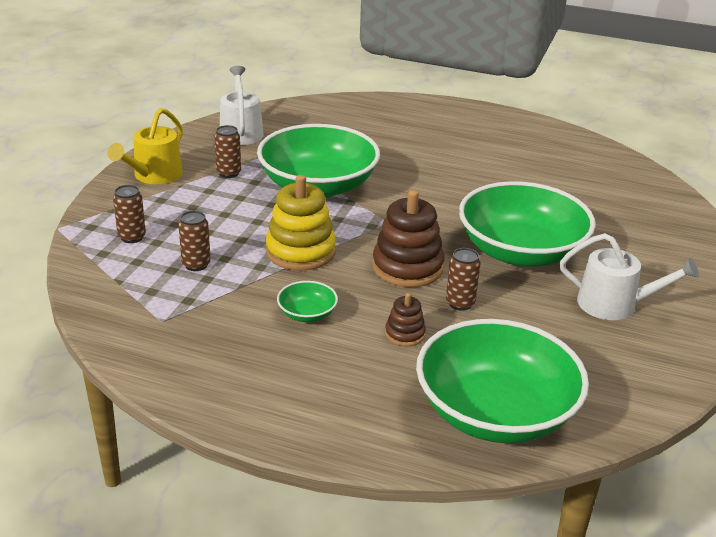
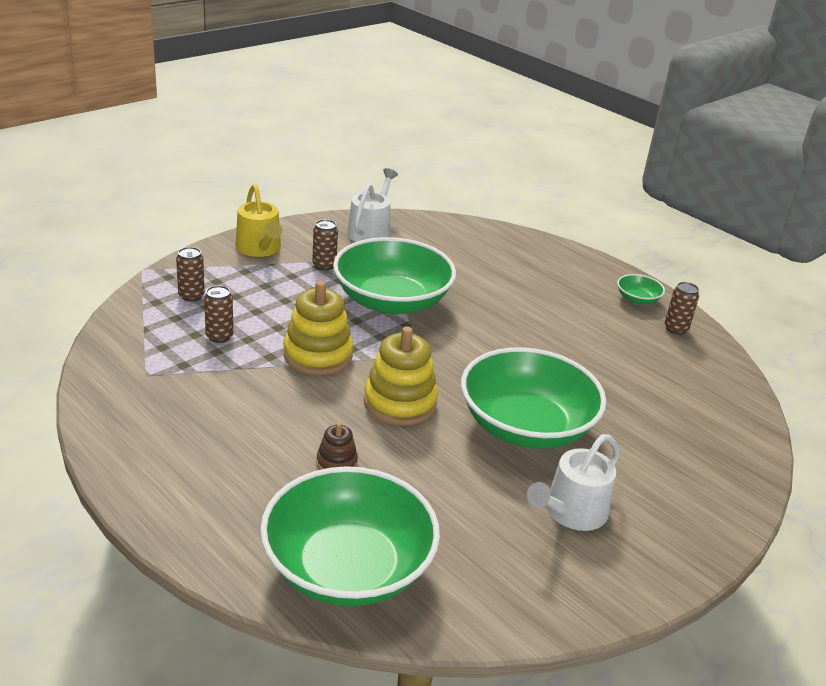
camera: 25 degrees right, 0 degrees up
yellow watering can [107,108,183,184] -> yellow watering can turned 75 degrees counterclockwise [235,184,282,257]
green bowl [277,281,338,322] -> green bowl moved to [617,274,665,305]
brown stacking toy [372,190,444,287] -> yellow stacking toy [364,326,438,425]
brown can [446,248,481,310] -> brown can moved to [665,282,699,335]
white watering can [560,233,699,320] -> white watering can turned 90 degrees clockwise [527,434,620,531]

